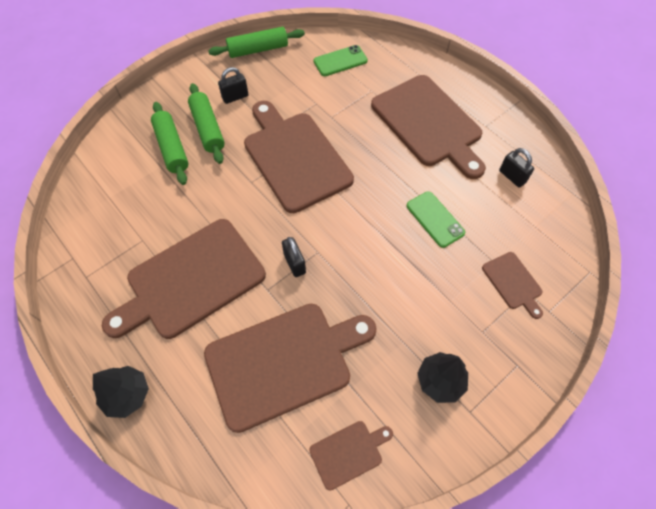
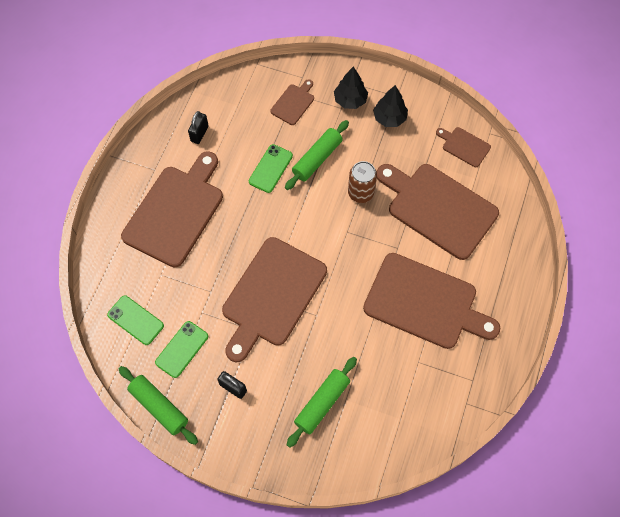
camera: 120 degrees left, 5 degrees up
black tree [93,366,149,418] -> black tree moved to [334,67,368,109]
green rolling pin [188,83,225,164] -> green rolling pin moved to [285,120,349,190]
black padlock [282,237,306,277] -> none
none -> green phone [155,321,208,378]
none -> brown can [348,161,377,203]

